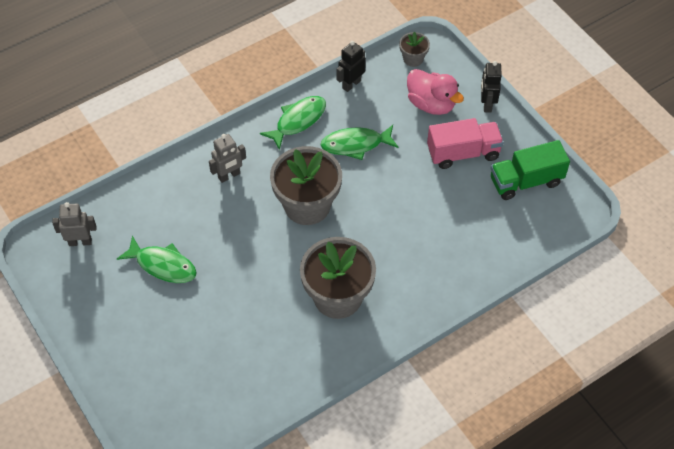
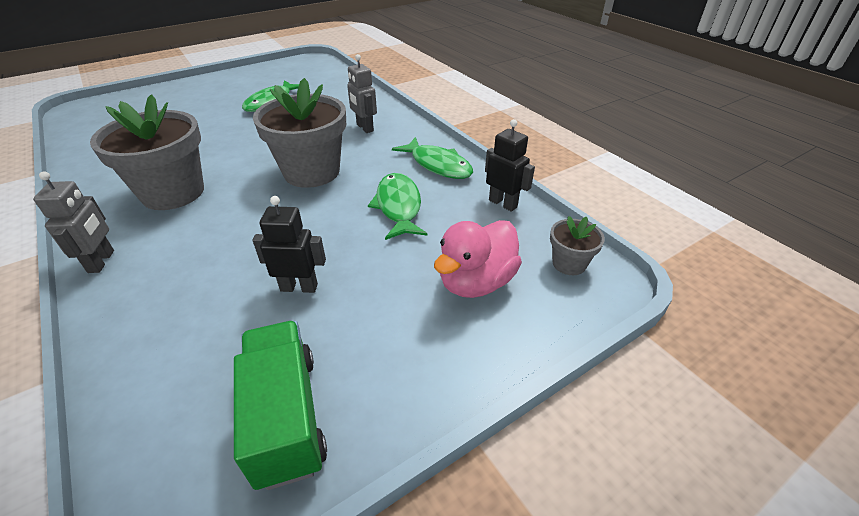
camera: 90 degrees right, 15 degrees down
grey robot [52,202,97,246] -> grey robot moved to [33,171,114,273]
pink truck [427,118,504,169] -> none
black robot [481,61,502,113] -> black robot moved to [252,196,326,293]

